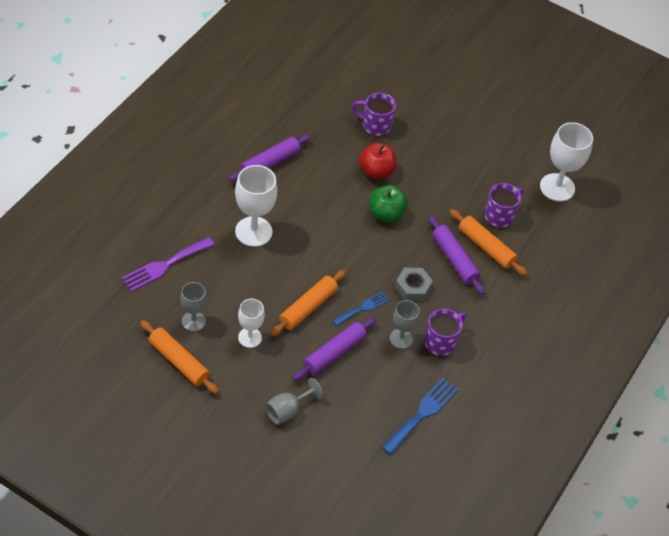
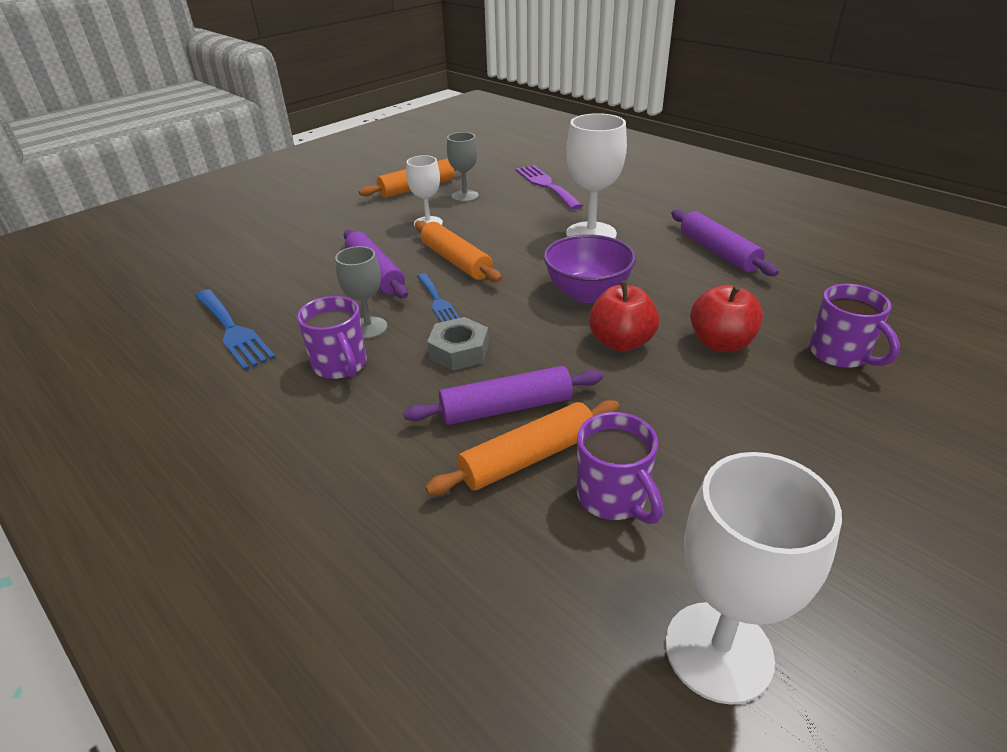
camera: 110 degrees right, 15 degrees down
grey goblet [265,378,324,425] -> none
purple mug [352,93,396,136] -> purple mug turned 120 degrees clockwise [809,284,900,368]
green apple [370,185,408,222] -> red apple [589,281,659,352]
none -> purple bowl [544,234,636,303]

